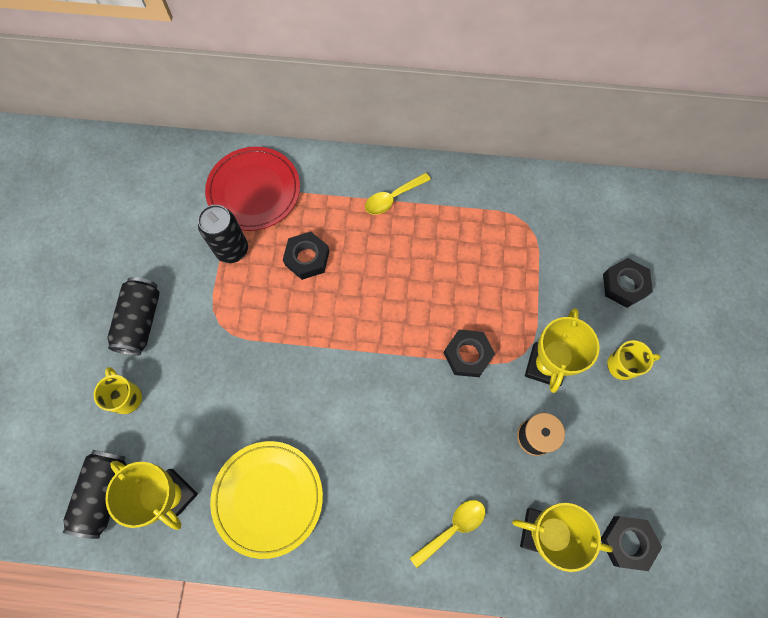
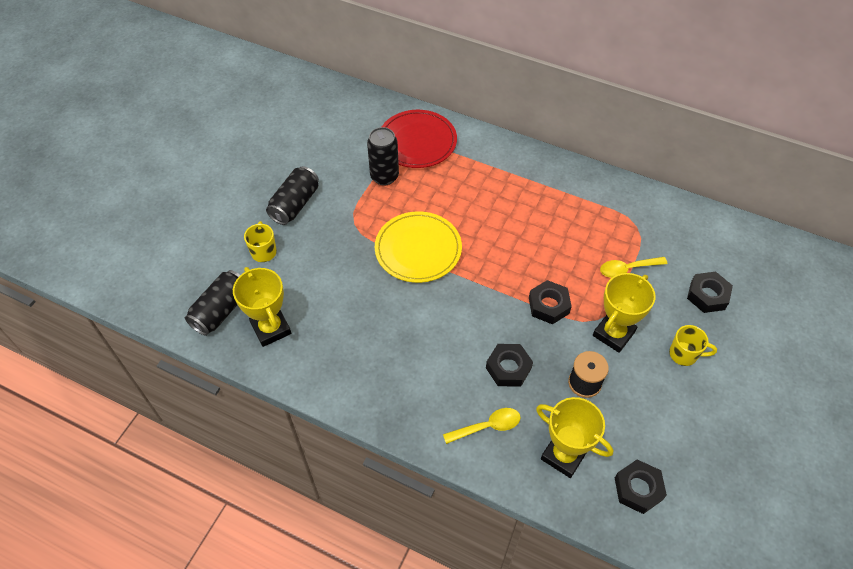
camera: 20 degrees right, 15 degrees down
yellow plate [210,441,323,559] -> yellow plate moved to [375,211,462,283]
black nut [283,232,329,280] -> black nut moved to [486,344,533,387]
yellow spoon [365,173,431,215] -> yellow spoon moved to [600,257,668,278]

